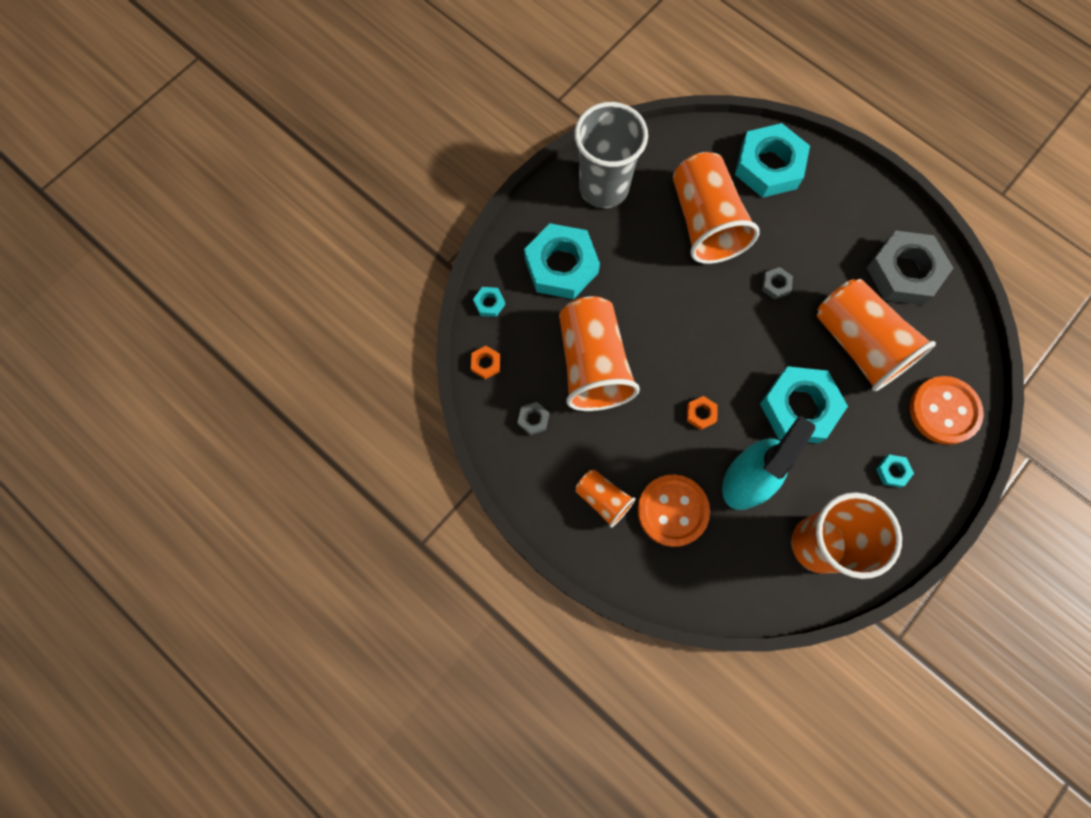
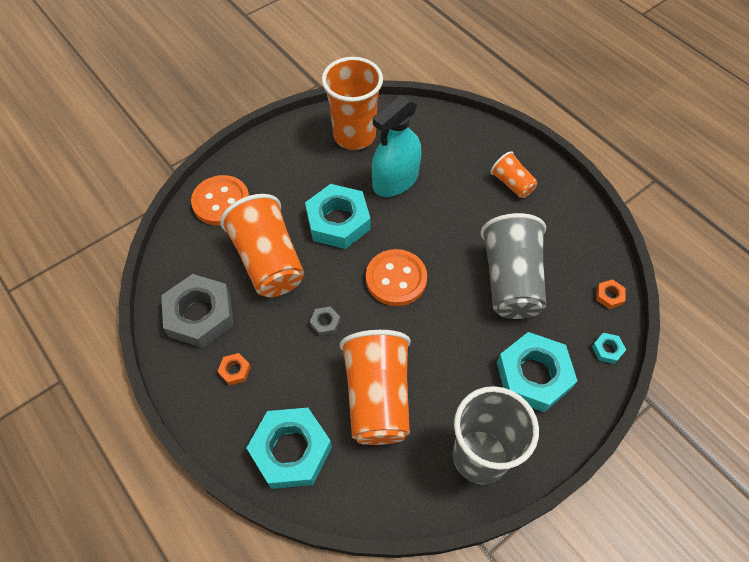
camera: 170 degrees left, 15 degrees down
grey nut [517,402,549,435] -> none
orange cup [559,296,640,411] -> grey cup [480,213,546,319]
orange button [637,475,710,547] -> orange button moved to [366,249,427,306]
orange nut [687,396,718,430] -> orange nut moved to [218,353,251,385]
turquoise nut [876,454,914,488] -> none

